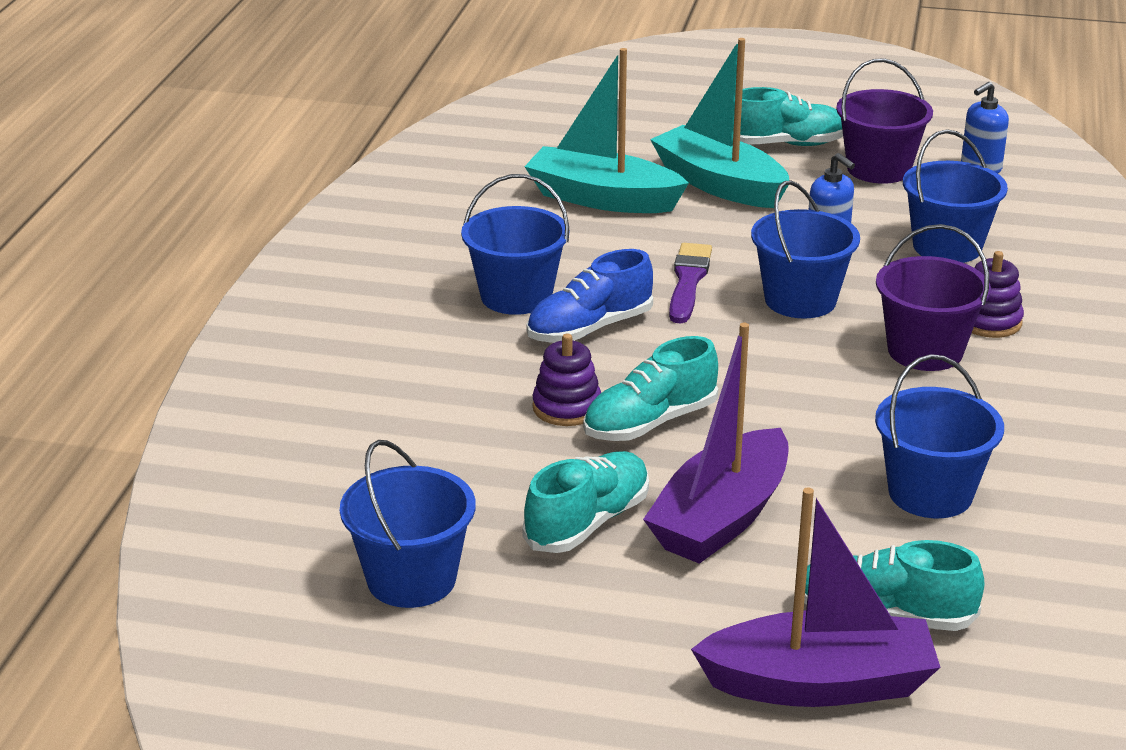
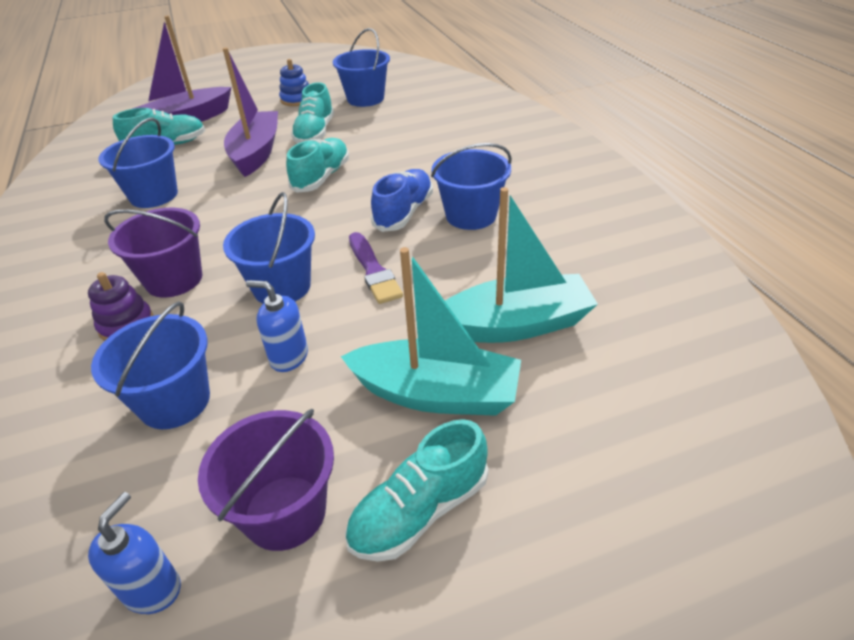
camera: 150 degrees right, 10 degrees up
purple stacking toy [532,333,601,426] -> none
none -> blue stacking toy [279,59,309,106]

